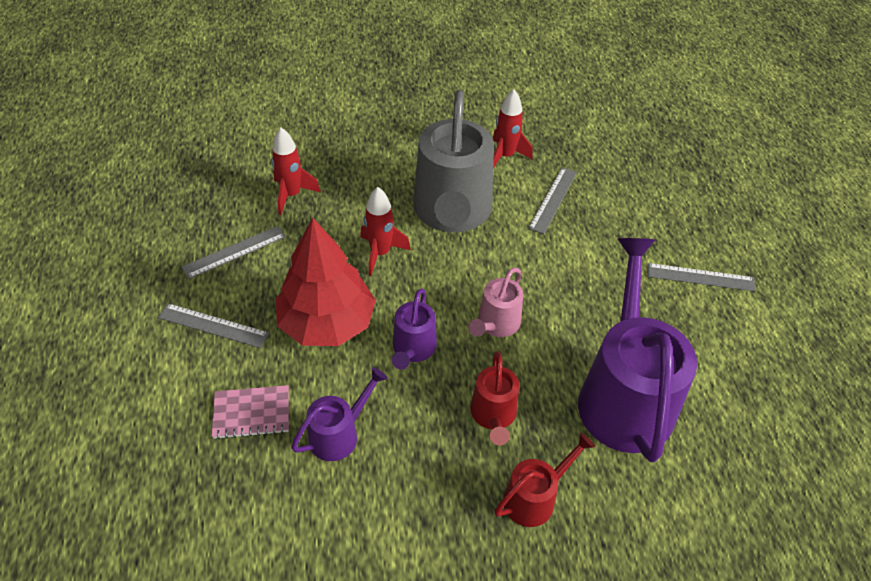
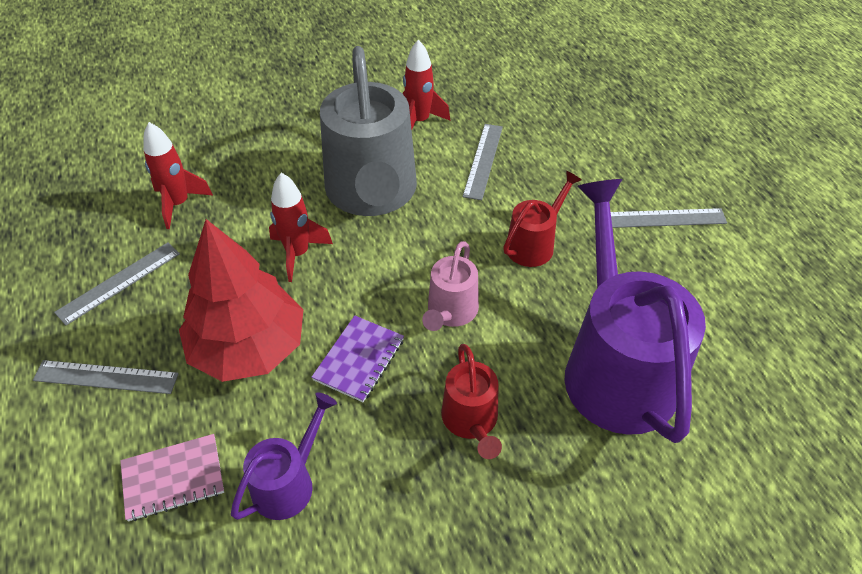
camera: 10 degrees left, 0 degrees up
purple watering can [392,288,437,370] -> purple notebook [312,315,404,402]
red watering can [494,433,595,527] -> red watering can moved to [503,171,582,267]

